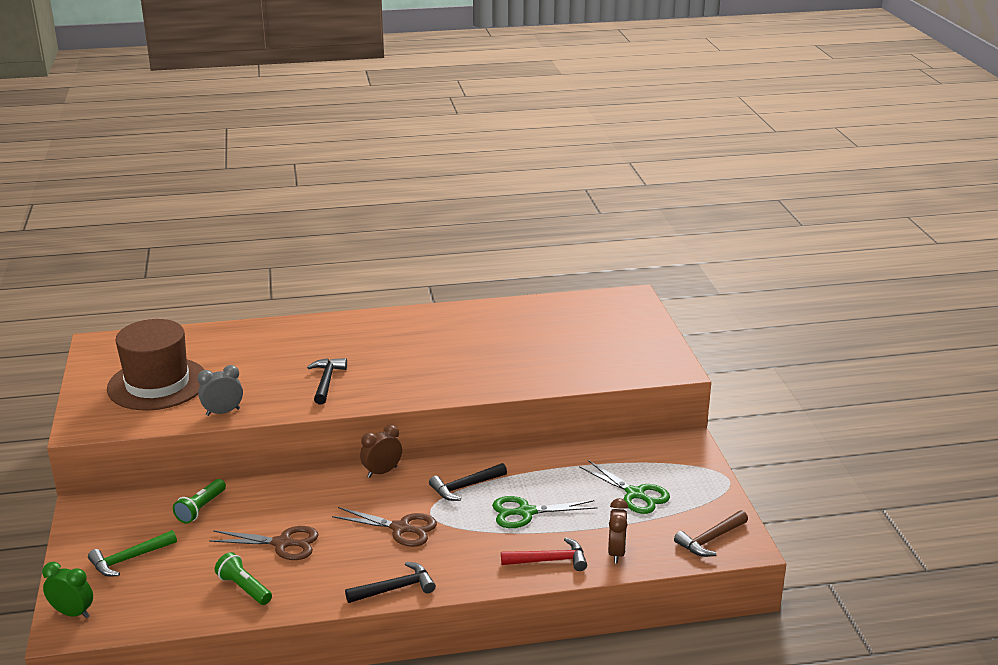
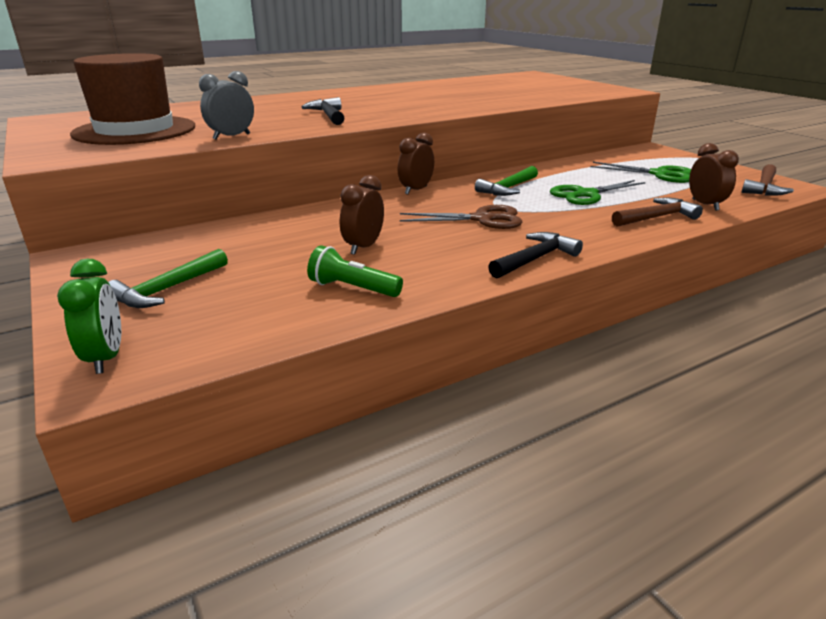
camera: 20 degrees left, 0 degrees up
green clock [42,562,93,618] -> green clock turned 75 degrees clockwise [57,259,121,374]
green flashlight [173,479,226,524] -> none
brown scissors [209,526,319,560] -> brown clock [340,175,384,255]
black hammer [429,463,507,501] -> green hammer [475,166,538,196]
red hammer [501,537,587,571] -> brown hammer [612,198,703,227]

